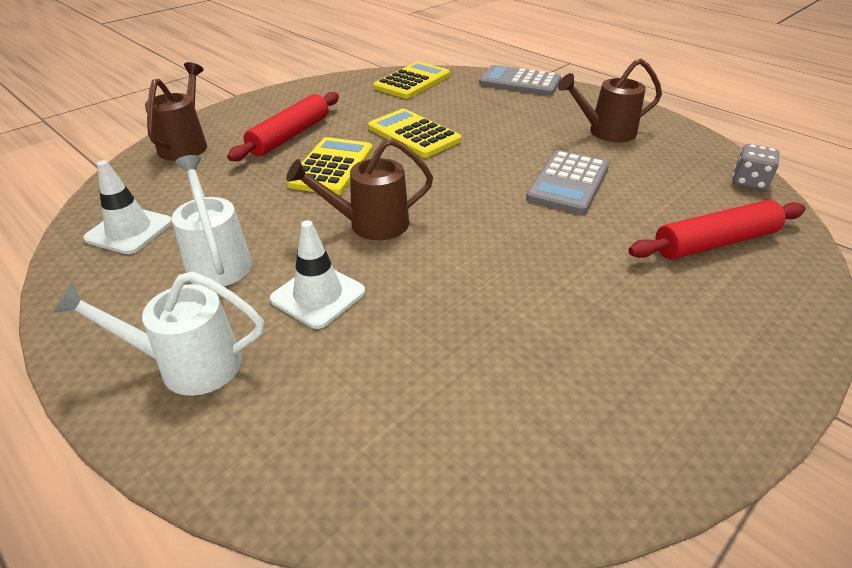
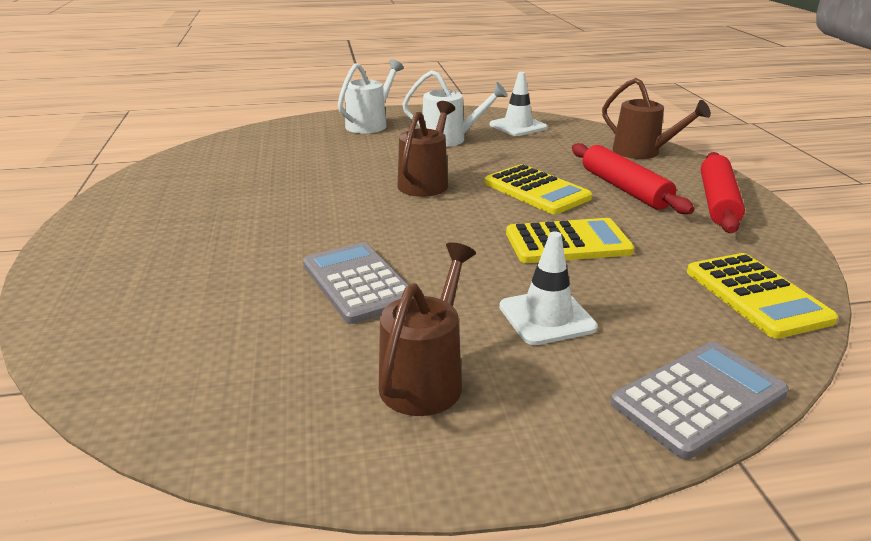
camera: 125 degrees right, 10 degrees down
white traffic cone [270,220,365,329] -> white traffic cone moved to [499,232,598,345]
red rolling pin [628,200,806,259] -> red rolling pin moved to [701,152,745,233]
grey dice [733,144,780,190] -> none

